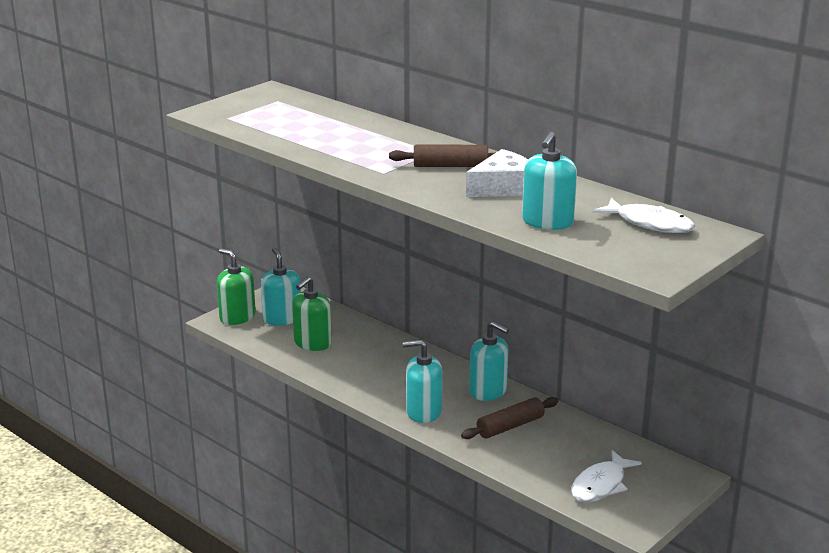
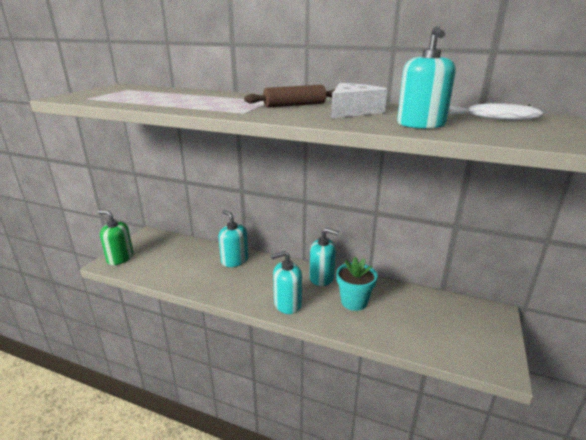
camera: 20 degrees left, 0 degrees up
turquoise soap dispenser [260,248,301,326] -> turquoise soap dispenser moved to [218,210,248,267]
green soap dispenser [292,277,332,351] -> none
brown rolling pin [461,397,558,439] -> turquoise flower pot [336,257,377,311]
white fish [571,450,642,502] -> none

